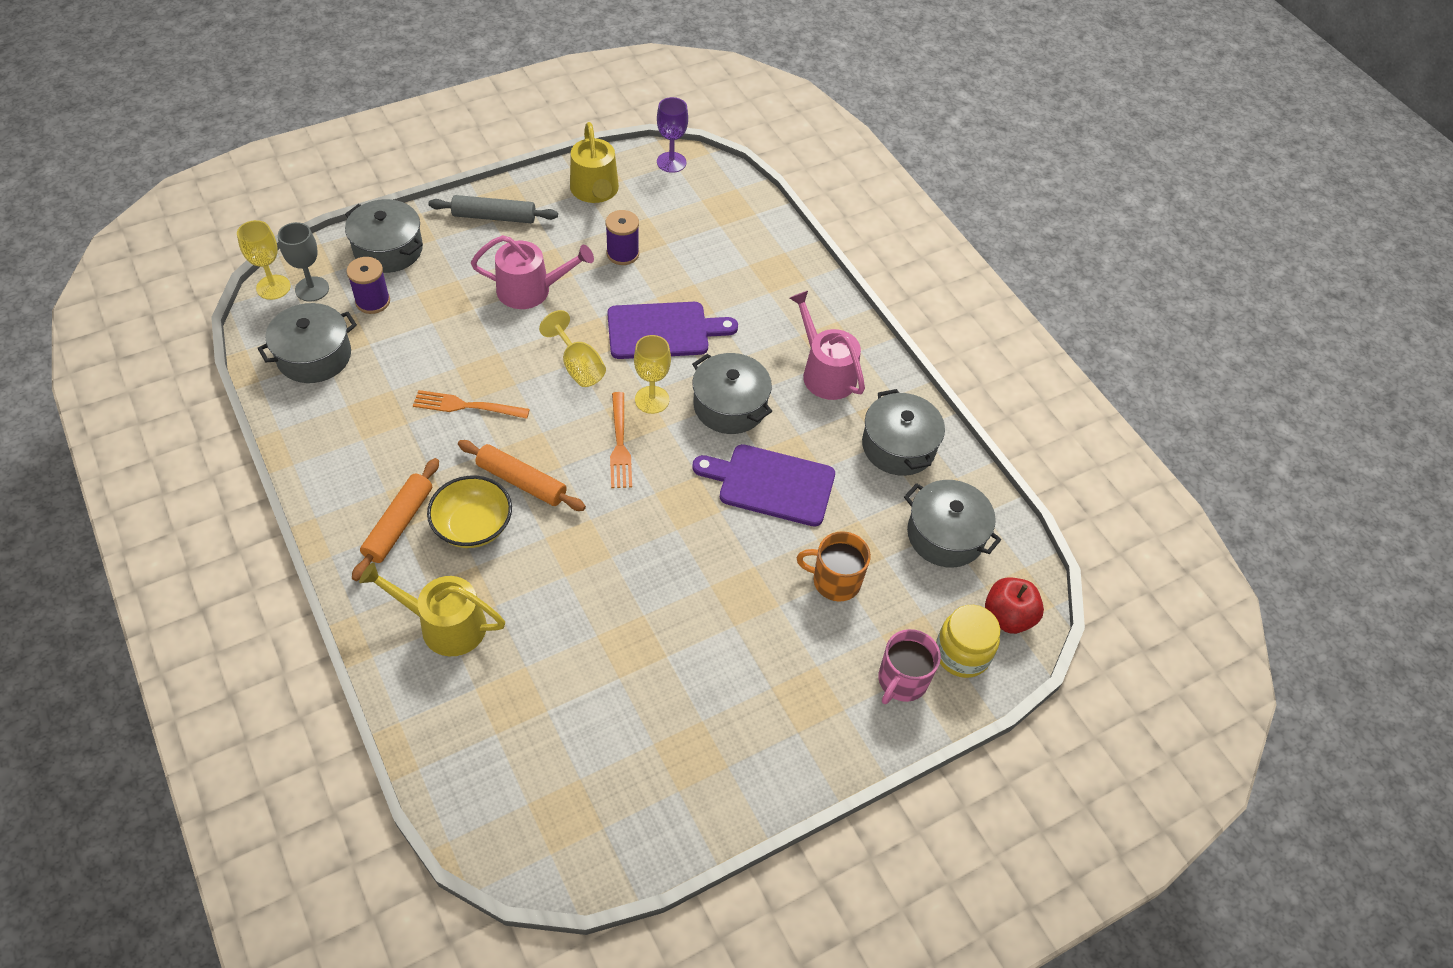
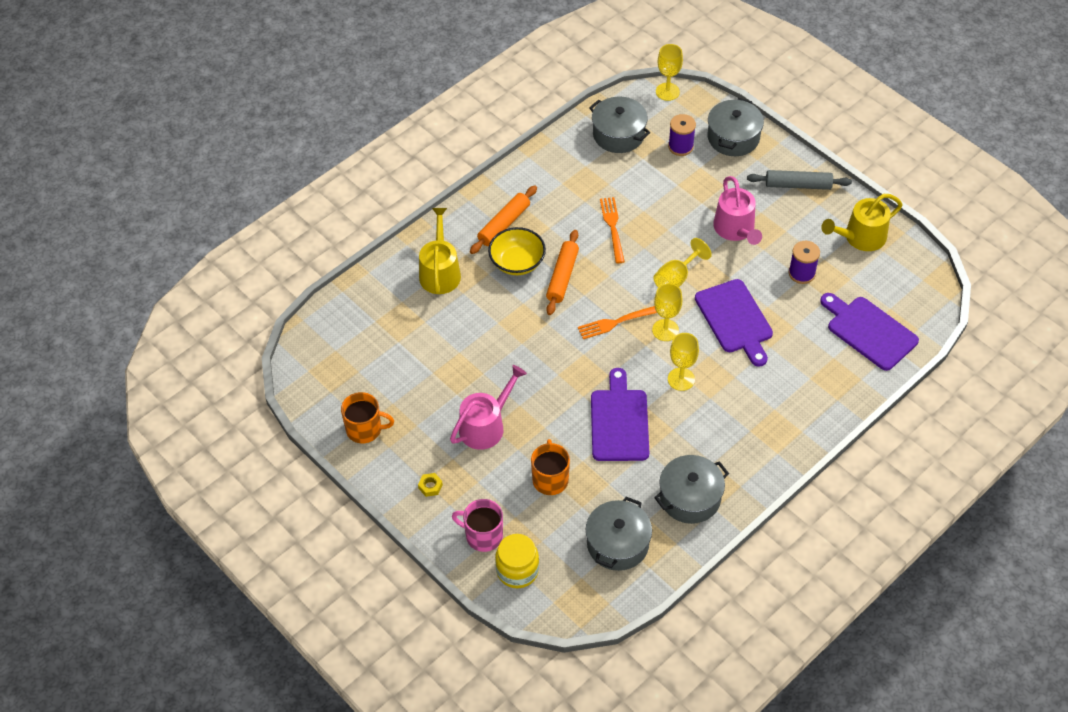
camera: 80 degrees right, 0 degrees up
grey goblet [278,222,329,302] -> none
orange rolling pin [352,458,439,581] -> orange rolling pin turned 60 degrees counterclockwise [470,185,537,254]
grey rolling pin [428,195,558,223] -> grey rolling pin turned 75 degrees counterclockwise [747,170,852,190]
purple goblet [657,97,688,173] -> none
grey pot [692,353,772,434] -> yellow goblet [668,333,699,391]
pink watering can [790,291,865,400] -> pink watering can moved to [450,365,527,450]
red apple [985,577,1044,634] -> none
none -> orange mug [341,392,394,443]
none -> yellow nut [418,473,443,497]
none -> purple cutting board [820,293,919,371]

